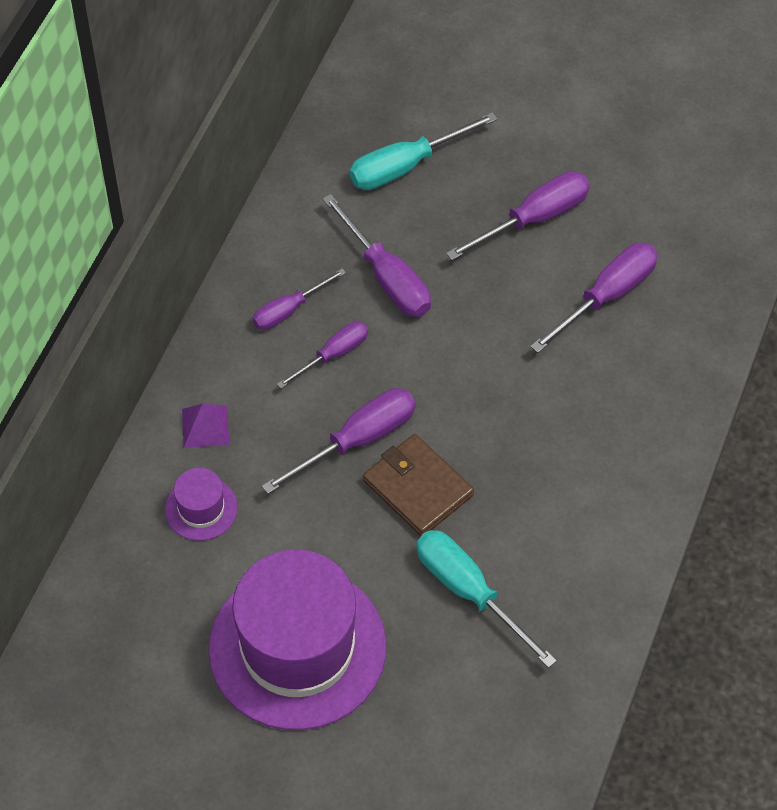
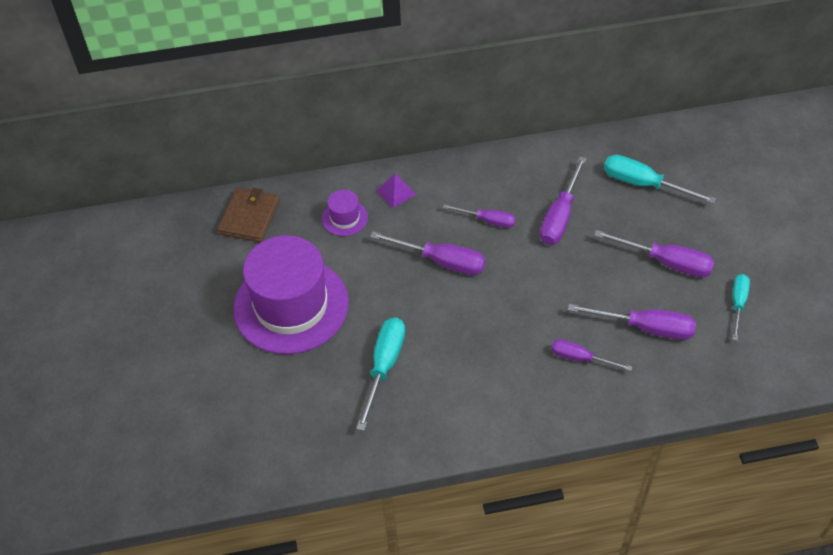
camera: 60 degrees right, 5 degrees down
purple screwdriver [252,268,346,330] -> purple screwdriver moved to [551,339,632,371]
brown wallet [363,434,474,536] -> brown wallet moved to [217,188,280,242]
none -> turquoise screwdriver [732,274,750,341]

